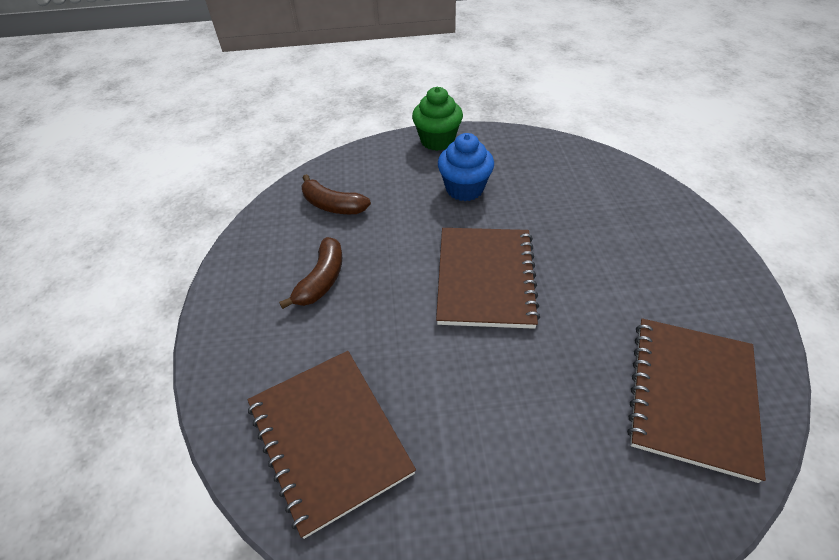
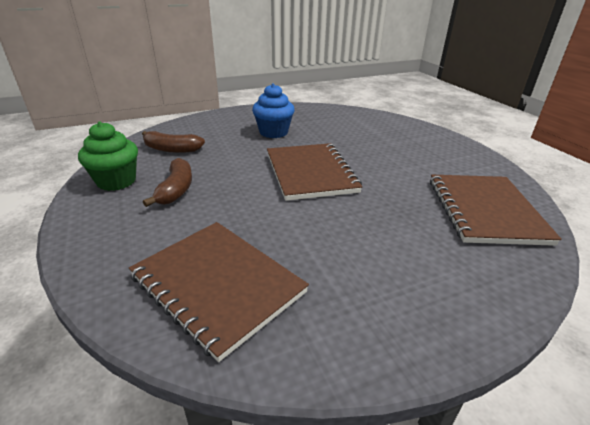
camera: 20 degrees left, 15 degrees down
green cupcake [412,87,463,151] -> green cupcake moved to [78,121,138,191]

